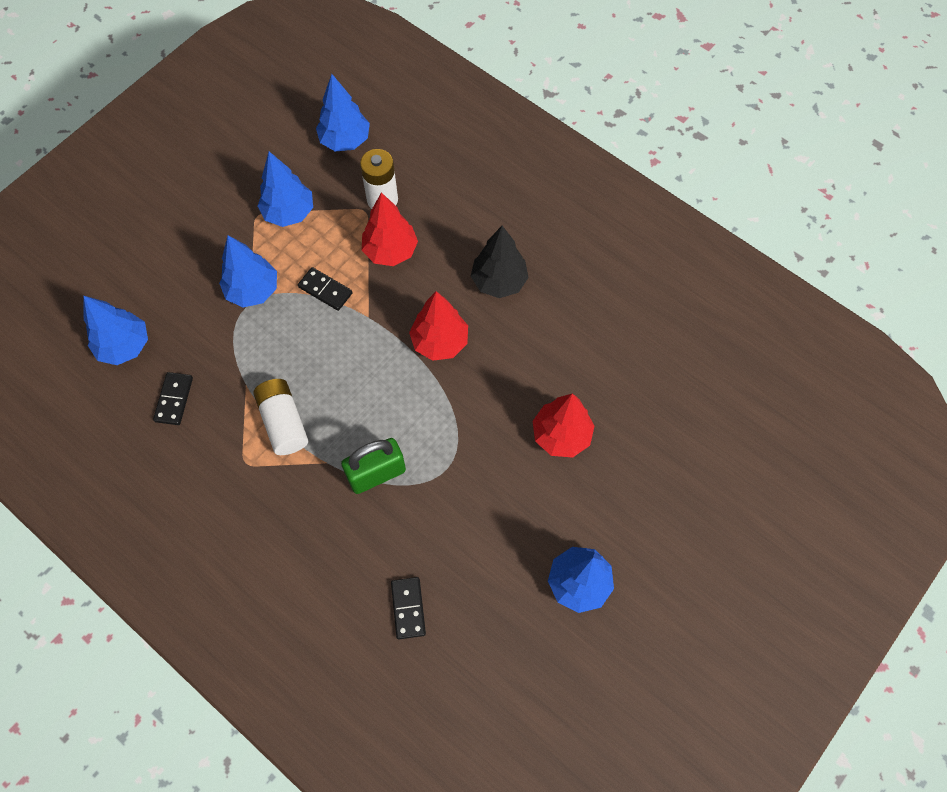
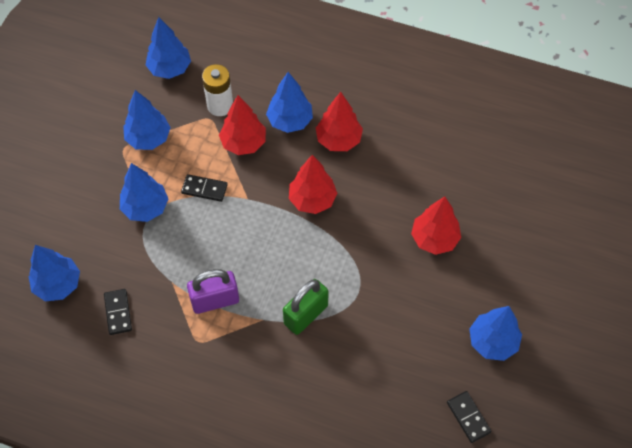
camera: 20 degrees left, 5 degrees down
white battery [253,379,308,455] -> purple padlock [187,269,239,314]
black domino [391,577,426,639] -> black domino moved to [447,391,492,443]
black tree [471,226,529,298] -> red tree [316,92,363,151]
none -> blue tree [266,72,313,133]

